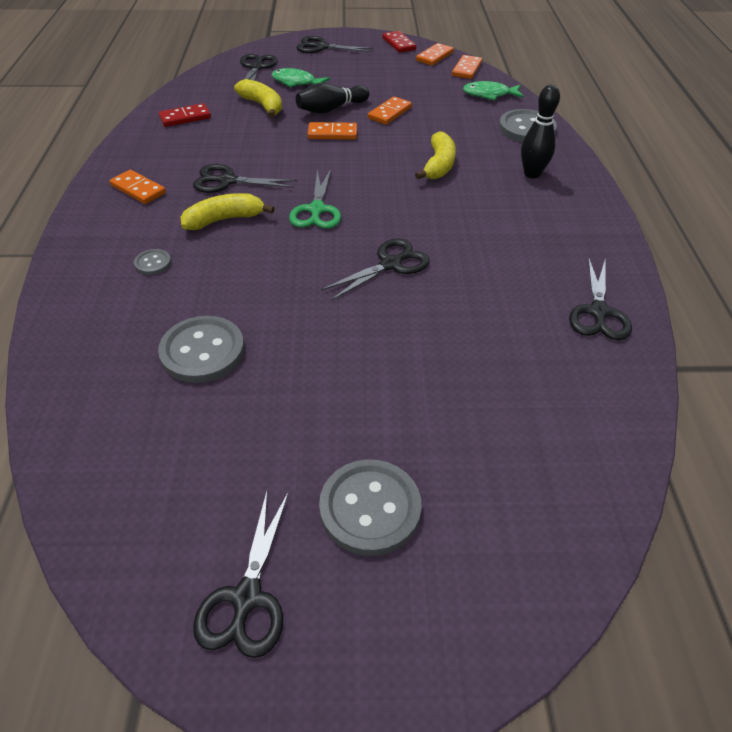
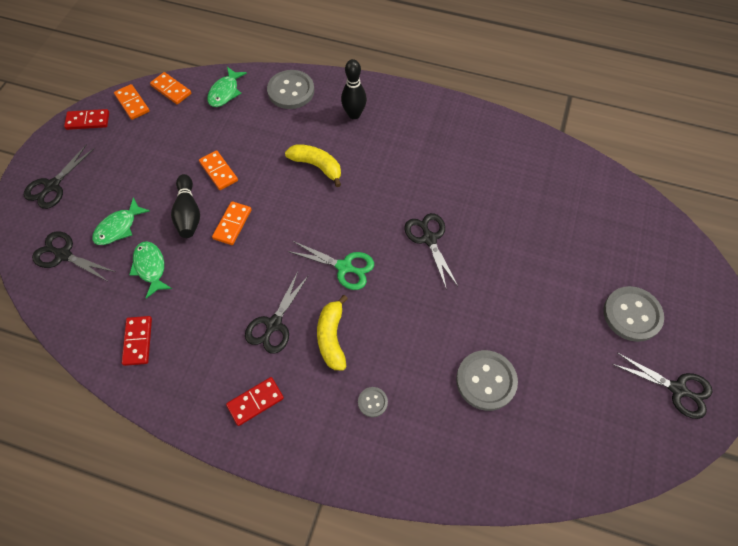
camera: 70 degrees left, 15 degrees up
orange domino [110,170,166,204] -> red domino [226,377,284,426]
yellow banana [234,79,282,118] -> green fish [129,241,172,298]
black scissors [569,257,632,340] -> none

